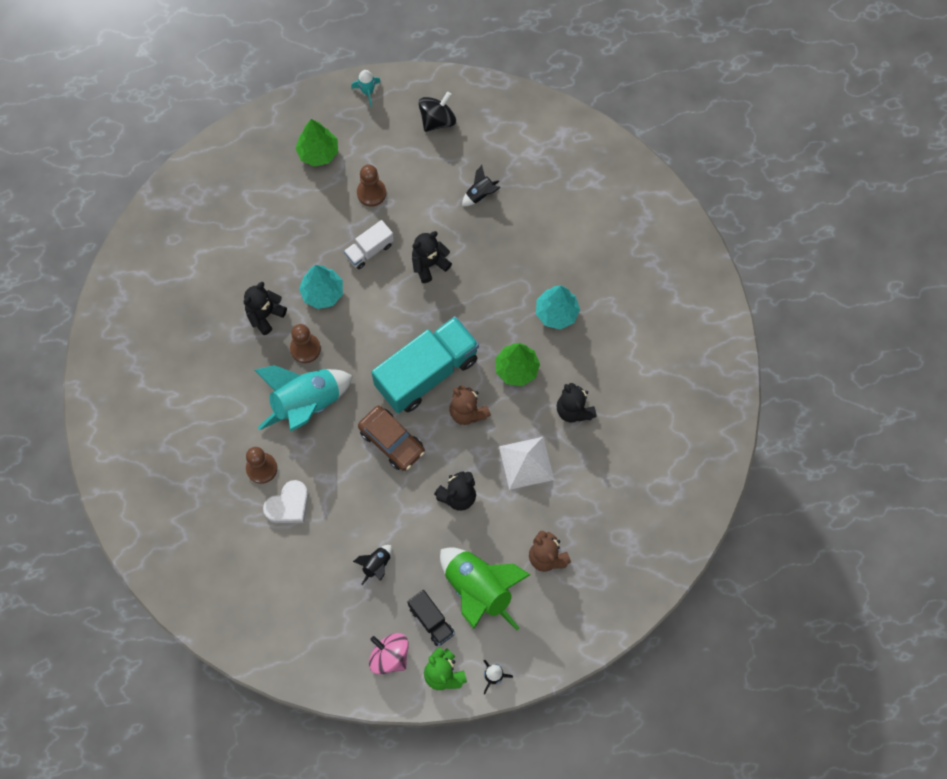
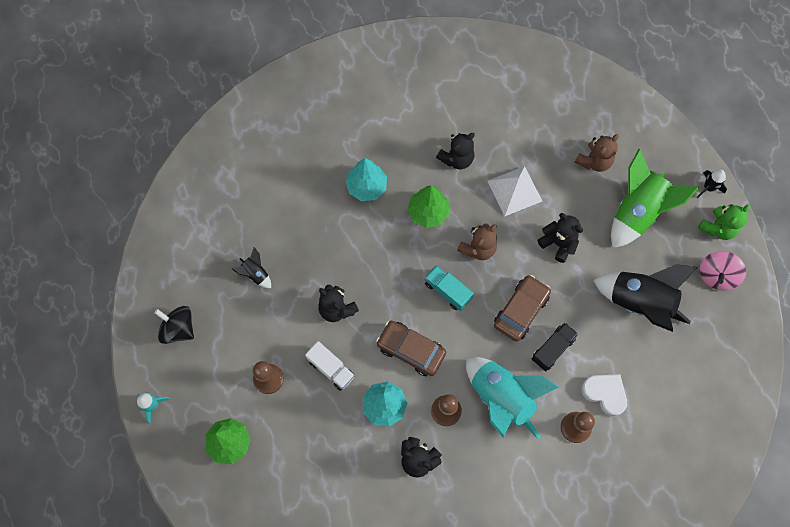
camera: 100 degrees left, 0 degrees up
black rocket [353,545,392,585] -> black rocket [593,264,698,332], size x2.24
turquoise truck [371,316,479,413] -> turquoise truck [425,265,474,311], size x0.48
black truck [407,590,455,646] -> black truck moved to [532,322,579,371]
none -> brown car [376,321,446,376]

